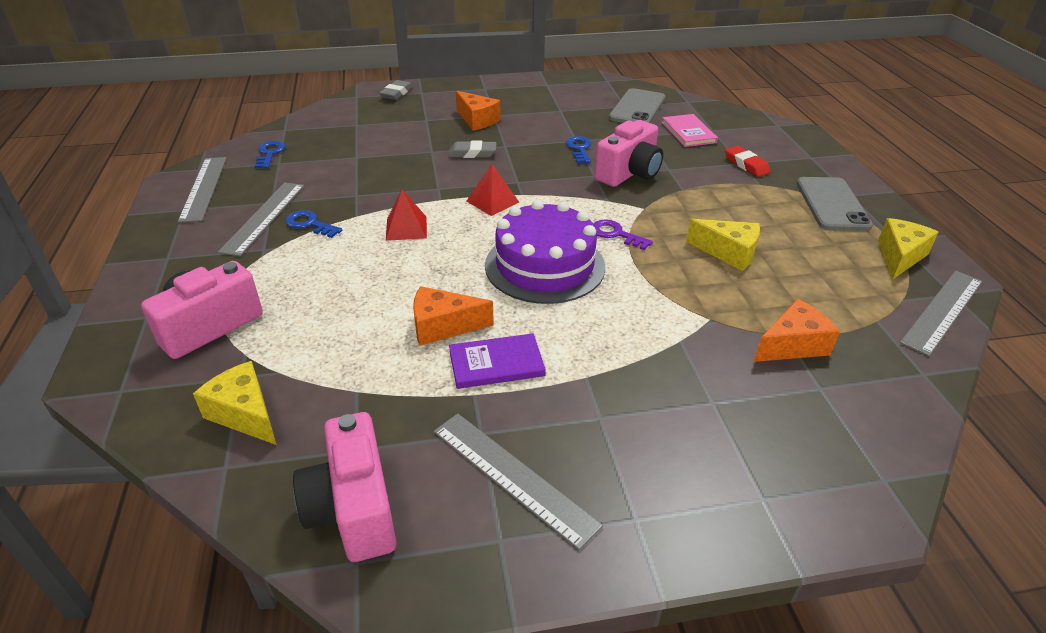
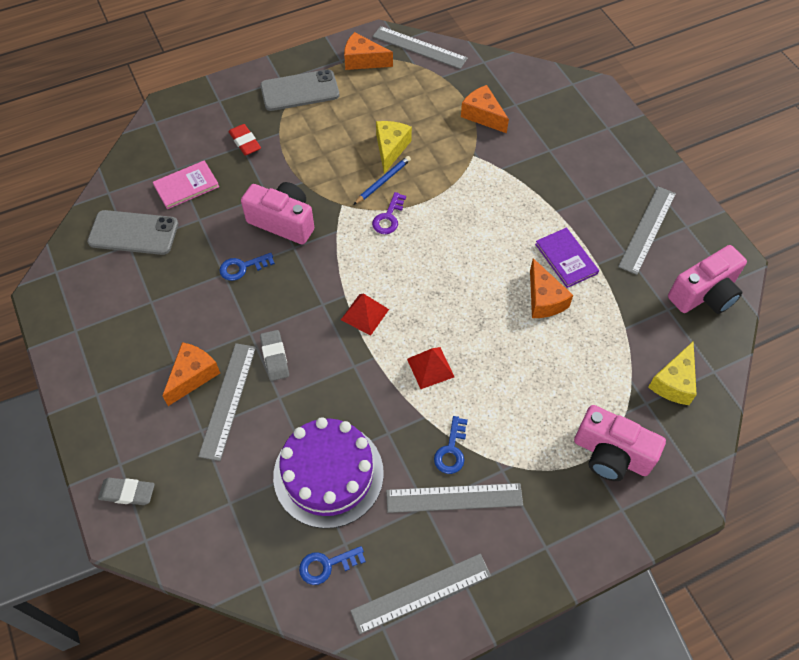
camera: 105 degrees left, 20 degrees up
purple cake [485,200,605,304] -> purple cake moved to [273,417,384,529]
red eraser [725,146,771,177] -> red eraser turned 75 degrees counterclockwise [229,124,261,156]
yellow cheese [878,218,939,280] -> orange cheese [344,32,393,70]
none -> grey ruler [198,343,256,461]
none -> blue pencil [353,156,411,205]

